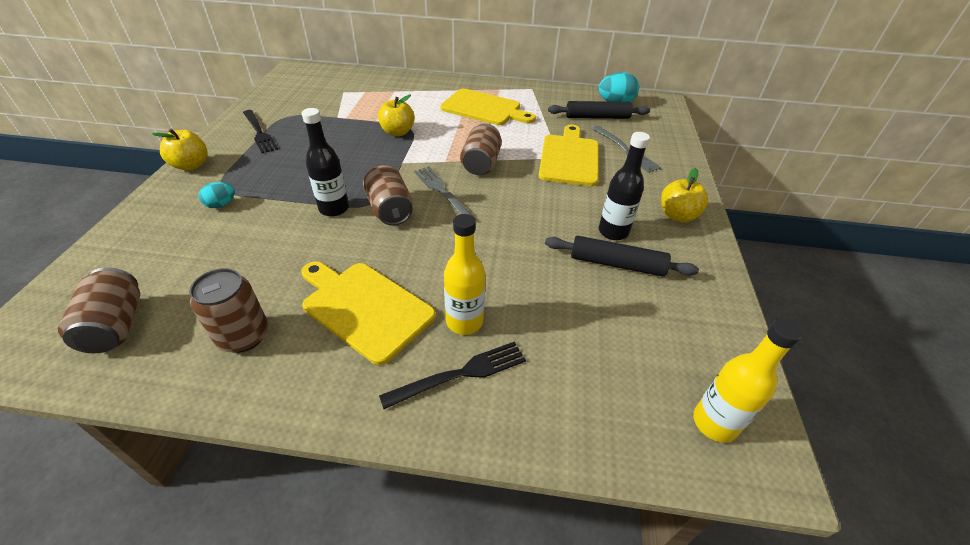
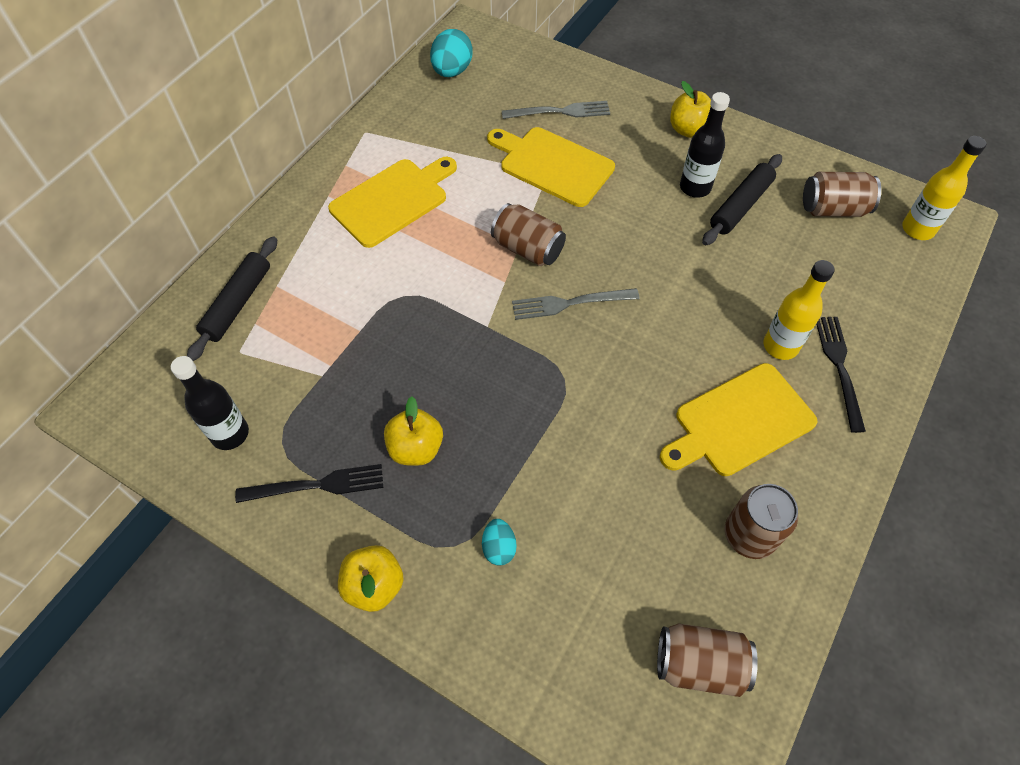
camera: 65 degrees left, 15 degrees up
black bottle [302,108,349,217] -> black bottle moved to [171,356,249,450]
brown can [363,165,413,225] -> brown can moved to [803,172,881,217]
yellow apple [378,95,415,136] -> yellow apple moved to [384,397,443,466]
black rolling pin [548,101,650,119] -> black rolling pin moved to [187,236,277,361]

